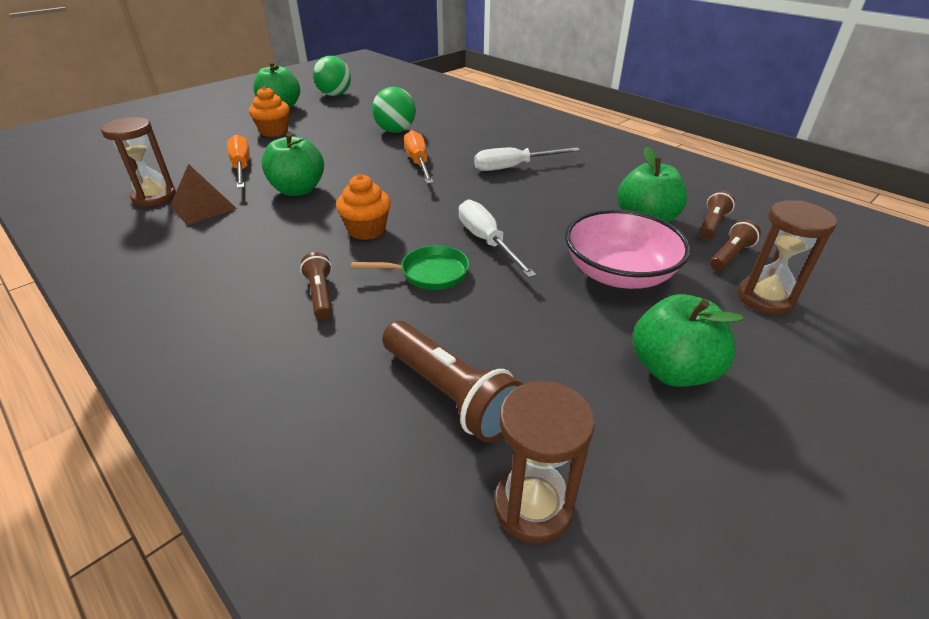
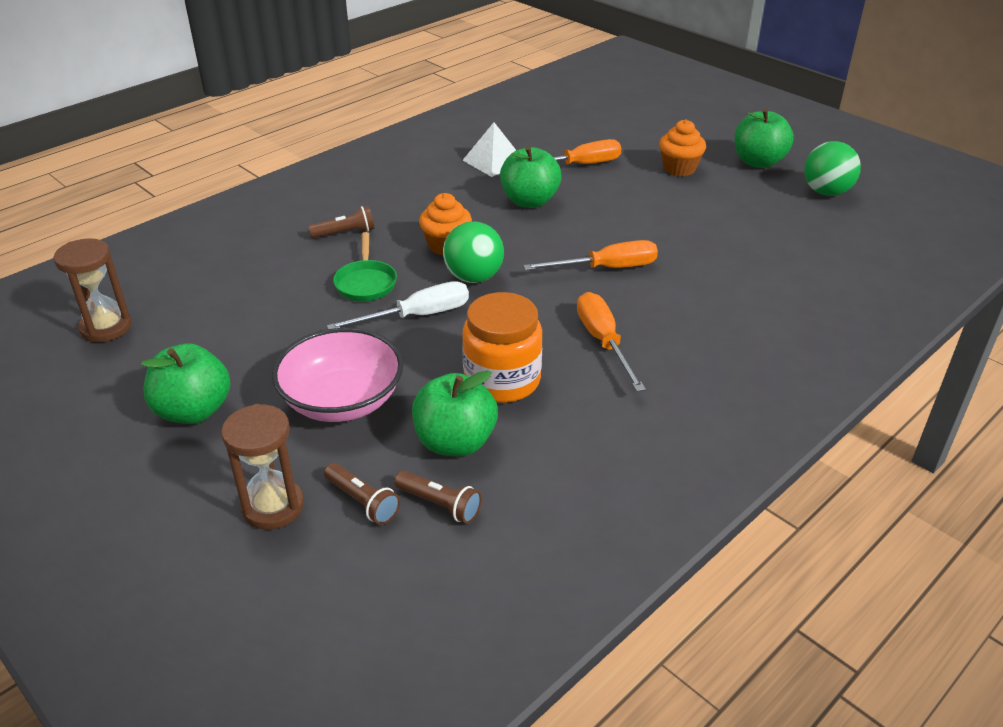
camera: 90 degrees right, 0 degrees up
brown hourglass [101,117,176,207] -> none
brown pyramid [170,164,237,225] -> white pyramid [463,122,516,177]
green ball [372,87,416,133] -> green ball moved to [443,221,504,283]
brown flashlight [382,321,523,443] -> none
white screwdriver [474,148,580,171] -> orange screwdriver [577,292,646,392]
none -> orange jar [462,292,542,403]

